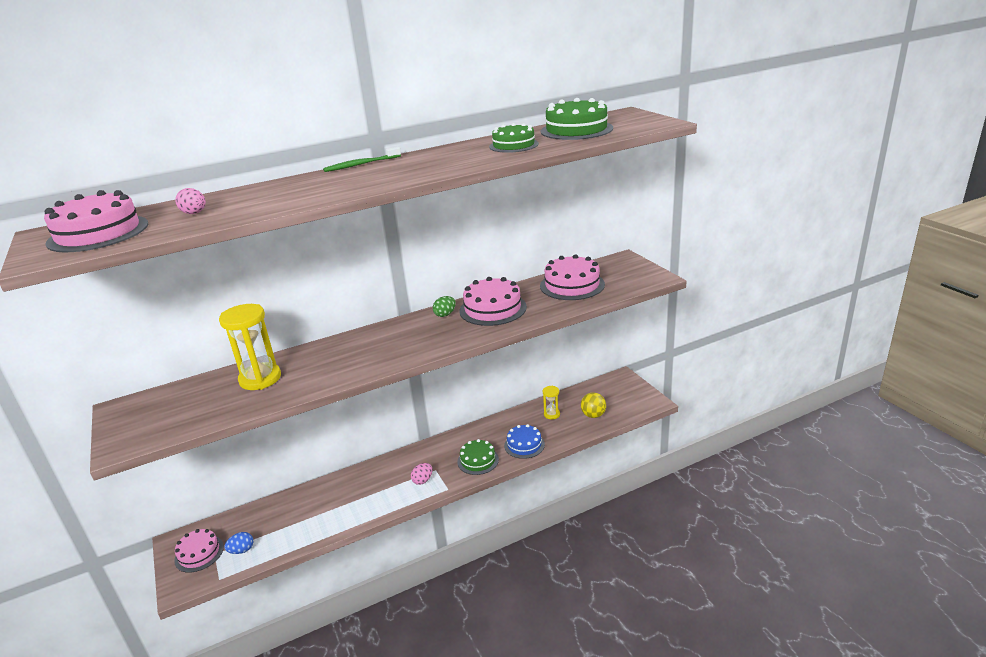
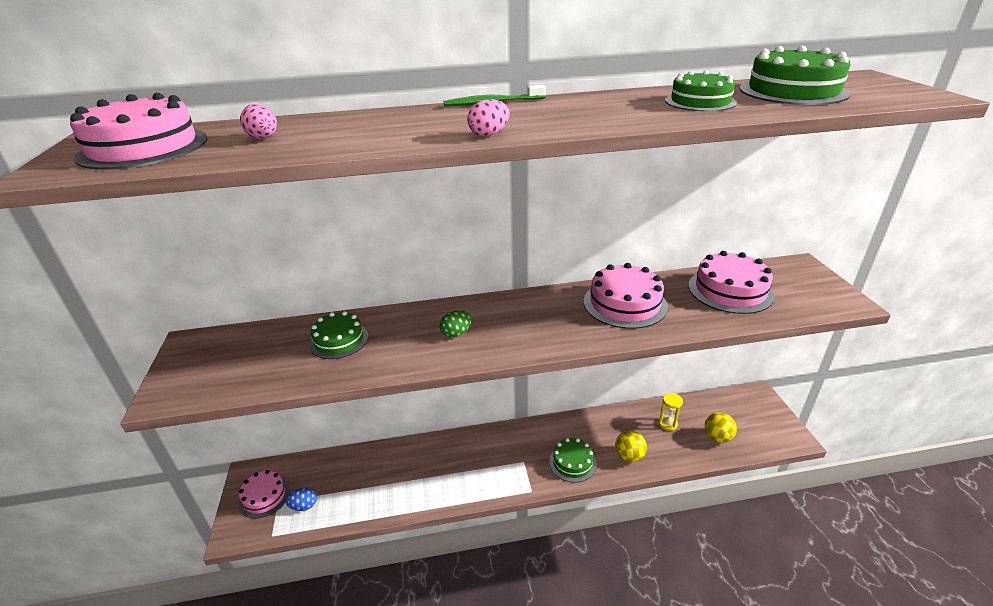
camera: 15 degrees right, 5 degrees up
yellow hourglass [219,304,281,390] -> green cake [309,311,368,359]
pink egg [411,463,432,485] -> pink egg moved to [467,99,510,137]
green egg [433,296,456,317] -> green egg moved to [440,311,472,337]
blue cake [504,424,545,459] -> yellow ball [615,430,647,462]

